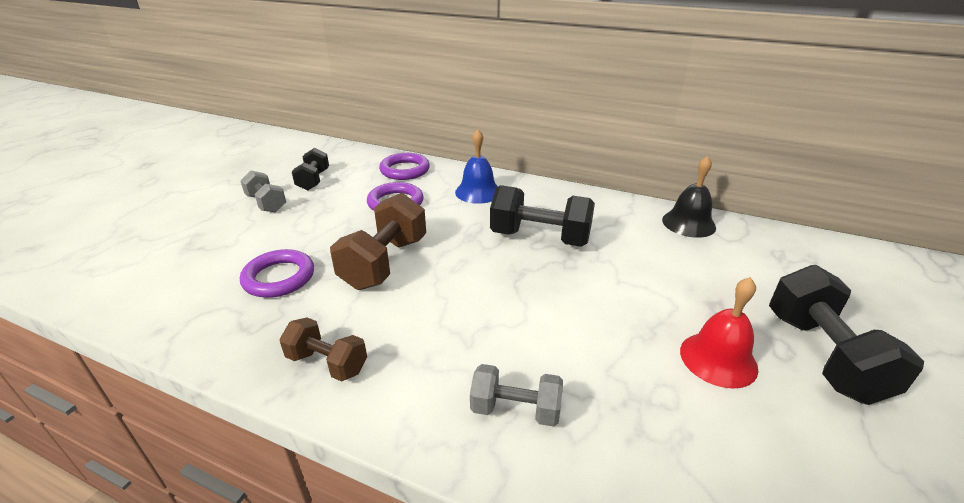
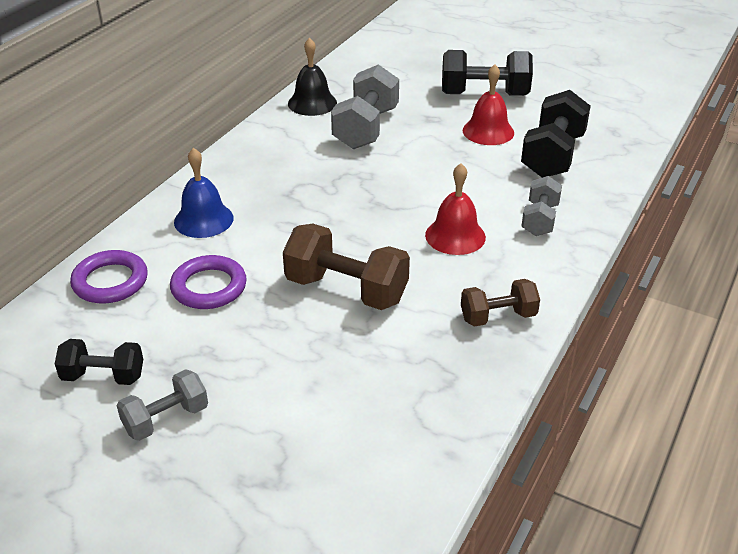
camera: 85 degrees left, 5 degrees up
purple ring [240,249,314,298] -> none
brown dumbbell [279,317,367,382] -> brown dumbbell turned 45 degrees clockwise [461,279,540,327]
black dumbbell [490,185,595,247] -> black dumbbell moved to [521,90,591,178]
none -> grey dumbbell [331,64,399,149]
none -> red bell [425,163,486,255]

